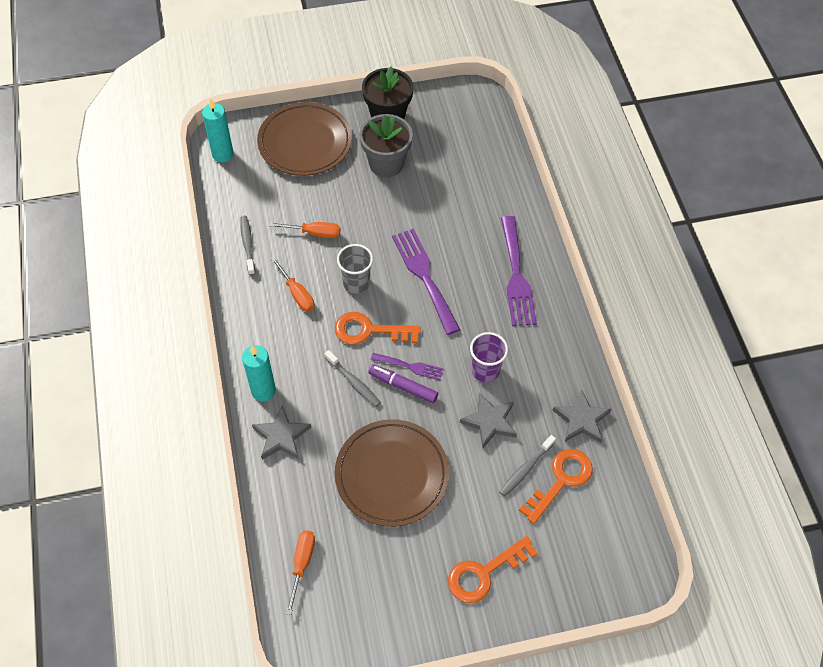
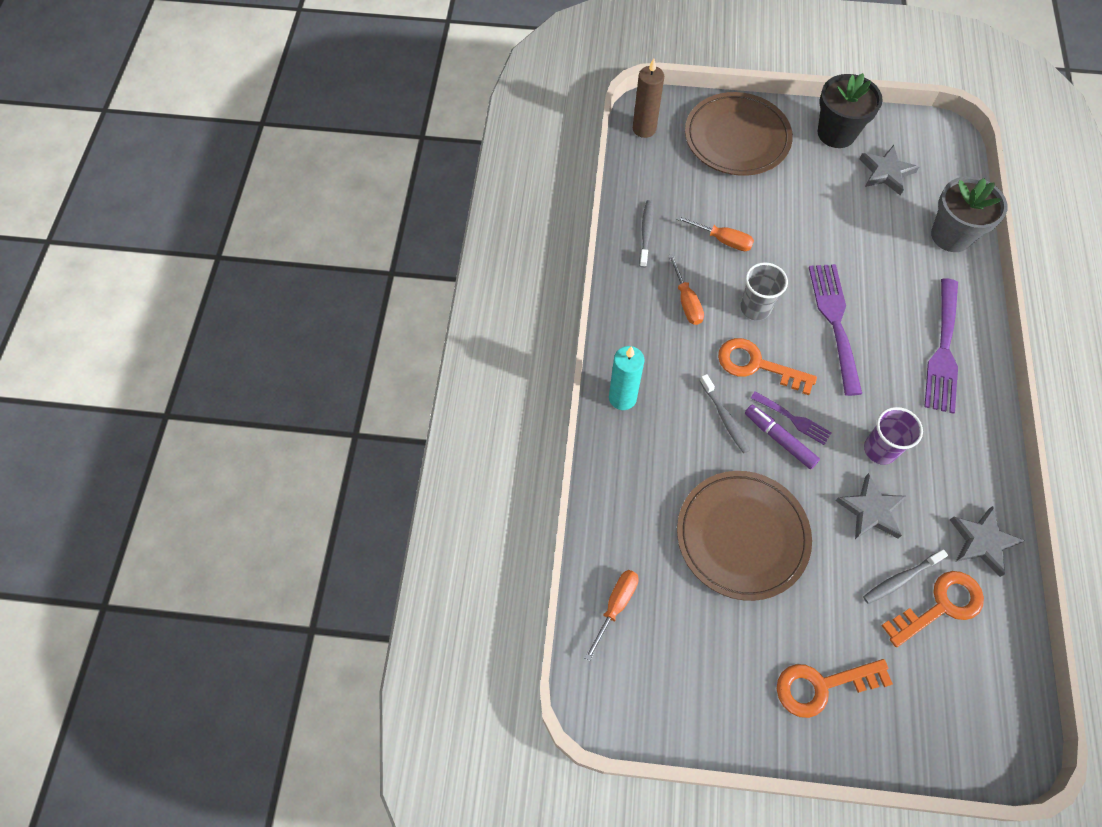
camera: 20 degrees right, 5 degrees up
turquoise candle [202,98,234,163] -> brown candle [633,58,664,138]
grey star [252,406,311,460] -> grey star moved to [859,145,919,196]
grey flower pot [359,114,413,178] -> grey flower pot moved to [931,176,1008,252]

